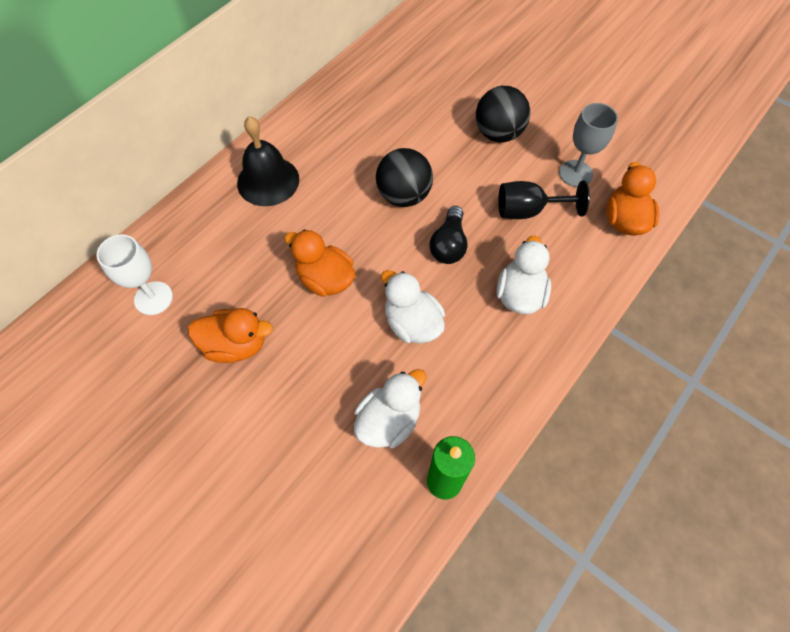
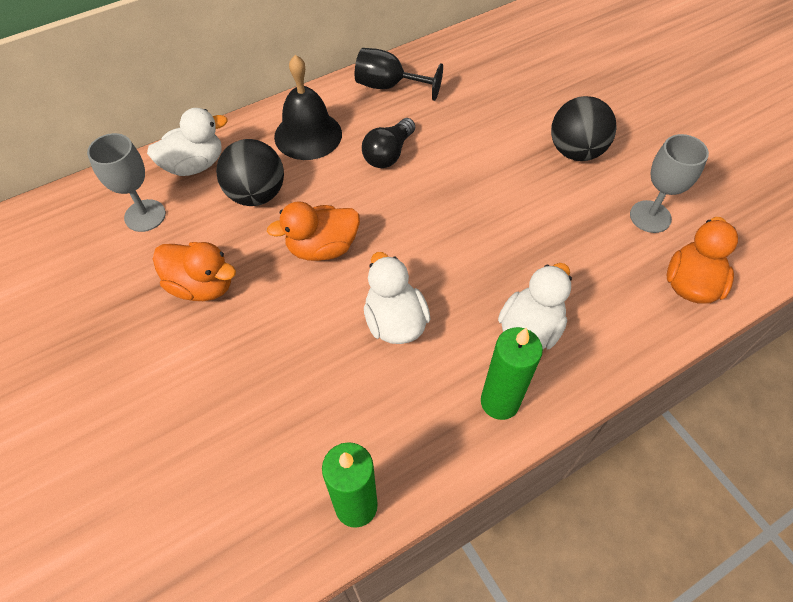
camera: 20 degrees right, 5 degrees down
white goblet [97,234,173,315] -> grey goblet [87,133,166,232]
orange duck [284,229,355,297] -> orange duck turned 75 degrees counterclockwise [267,201,360,261]
white duck [354,369,427,448] -> white duck moved to [147,108,228,176]
black ball [376,148,433,207] -> black ball moved to [216,139,284,206]
black light bulb [429,206,468,264] -> black light bulb moved to [362,118,415,168]
black goblet [498,180,590,219] -> black goblet moved to [355,48,443,101]
none -> green candle [481,327,543,420]

